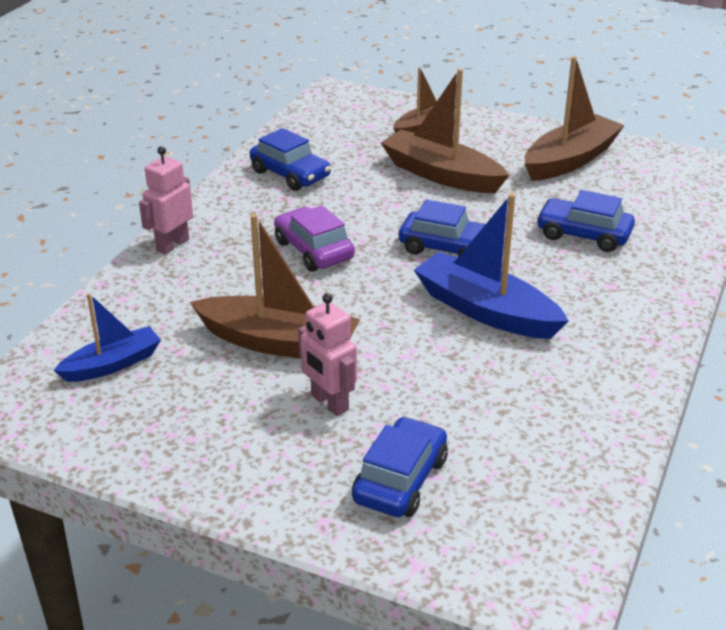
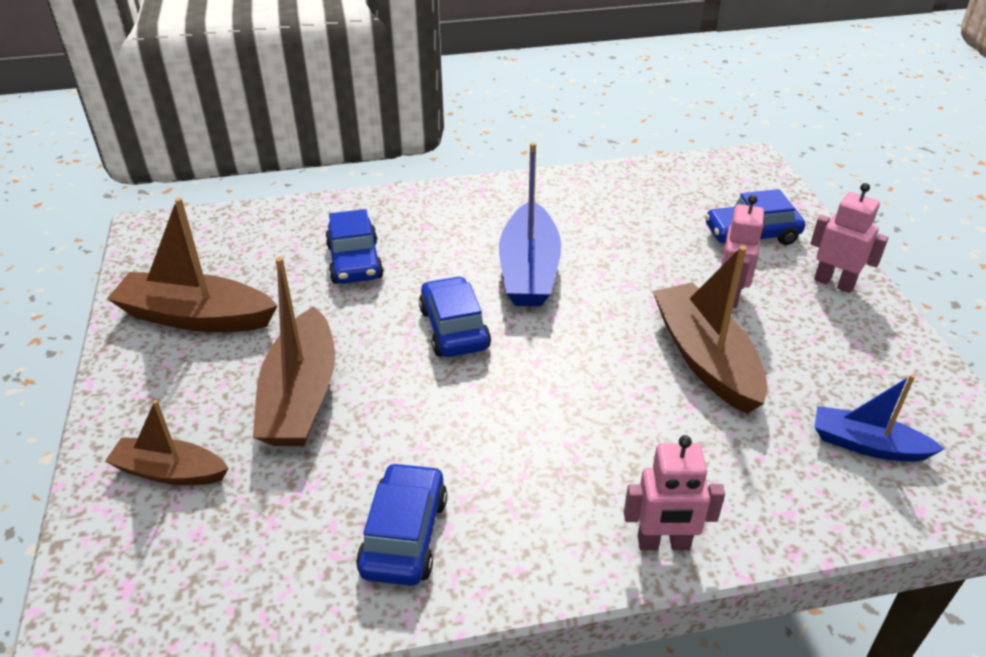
camera: 125 degrees left, 5 degrees up
purple car [274,205,355,272] -> none
none -> pink robot [810,183,888,293]

